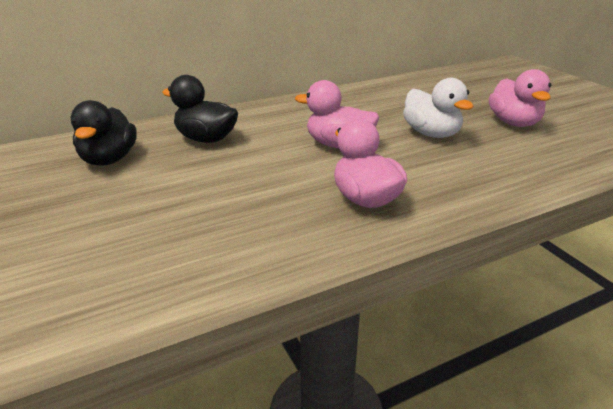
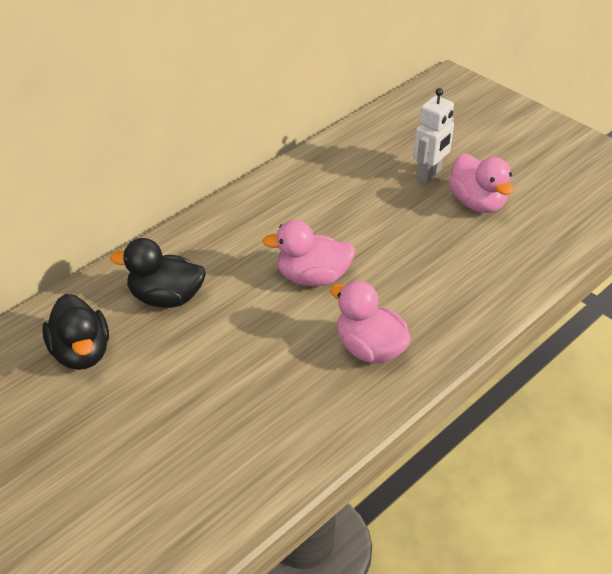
camera: 20 degrees left, 10 degrees up
white duck [403,78,474,138] -> none
none -> white robot [413,88,454,184]

